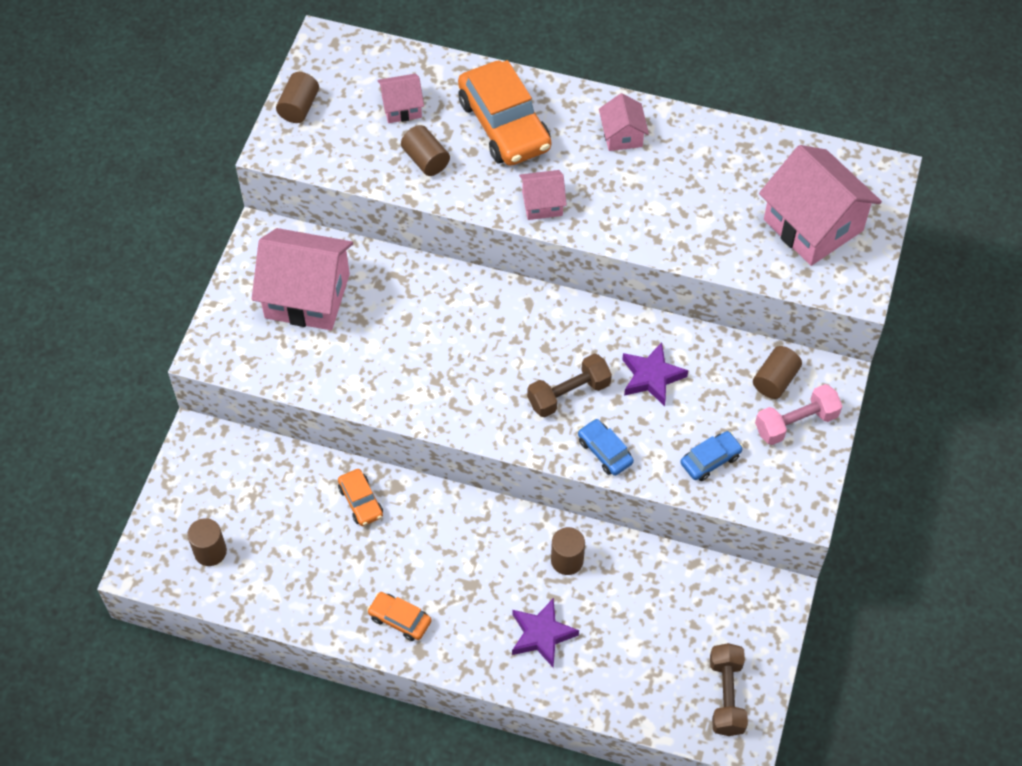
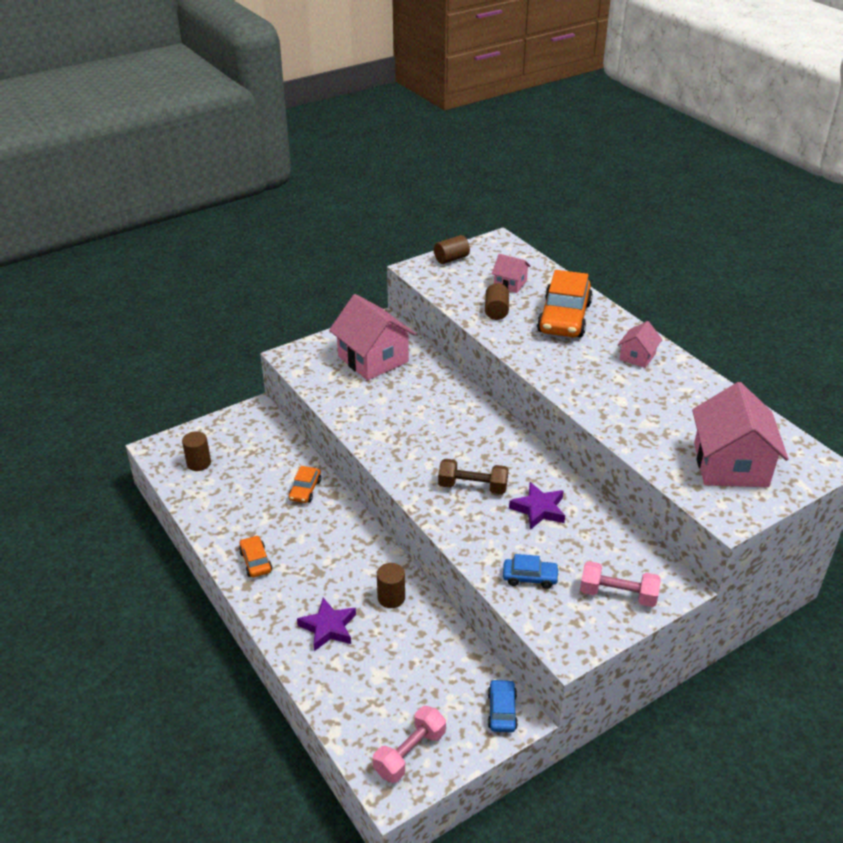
camera: 40 degrees right, 20 degrees down
pink house [519,170,567,220] -> none
blue car [578,419,634,476] -> blue car moved to [488,679,518,732]
brown dumbbell [710,643,748,736] -> pink dumbbell [373,706,446,783]
brown cylinder [753,346,802,399] -> none

